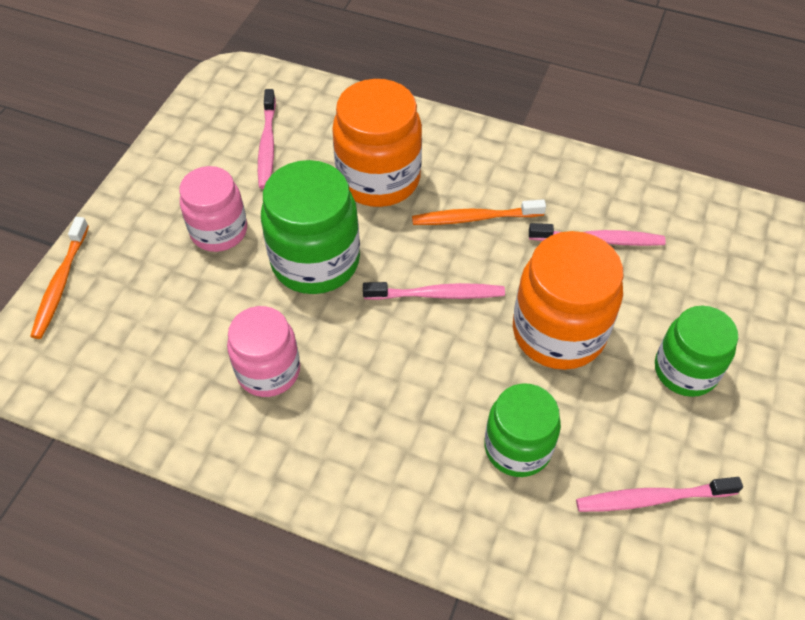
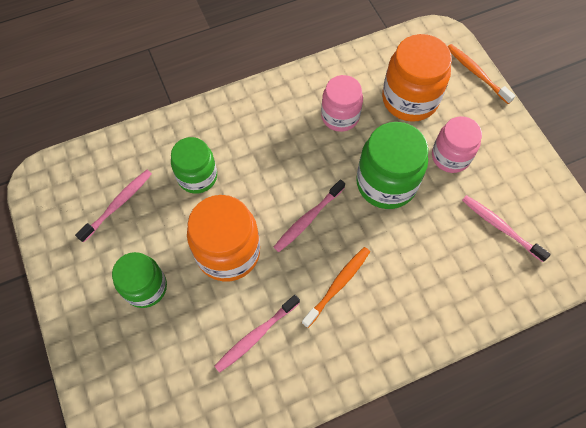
camera: 135 degrees right, 10 degrees up
orange jar [332,79,422,207] -> orange jar moved to [382,34,452,122]

